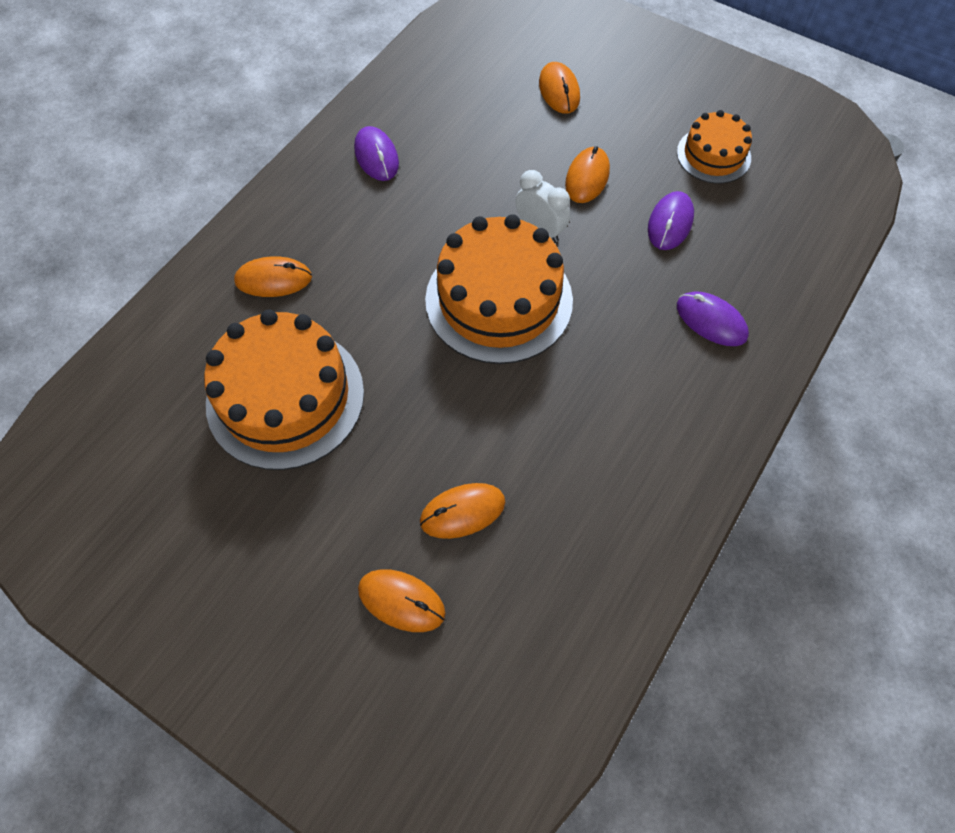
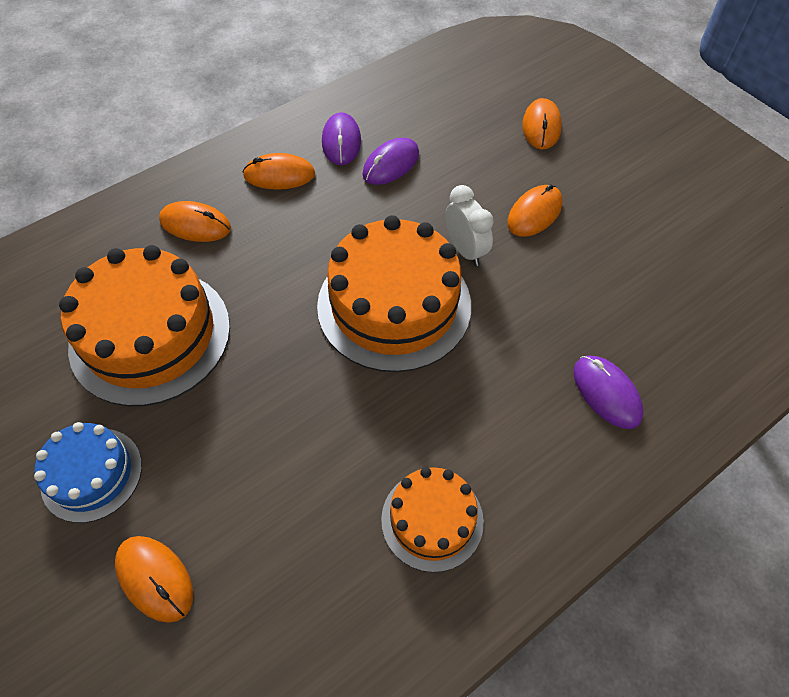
camera: 20 degrees right, 5 degrees down
orange mouse [420,483,505,539] -> orange mouse moved to [243,153,315,190]
purple mouse [648,191,694,250] -> purple mouse moved to [362,138,419,185]
orange cake [677,110,752,184] -> orange cake moved to [381,467,484,572]
none -> blue cake [34,422,142,523]

